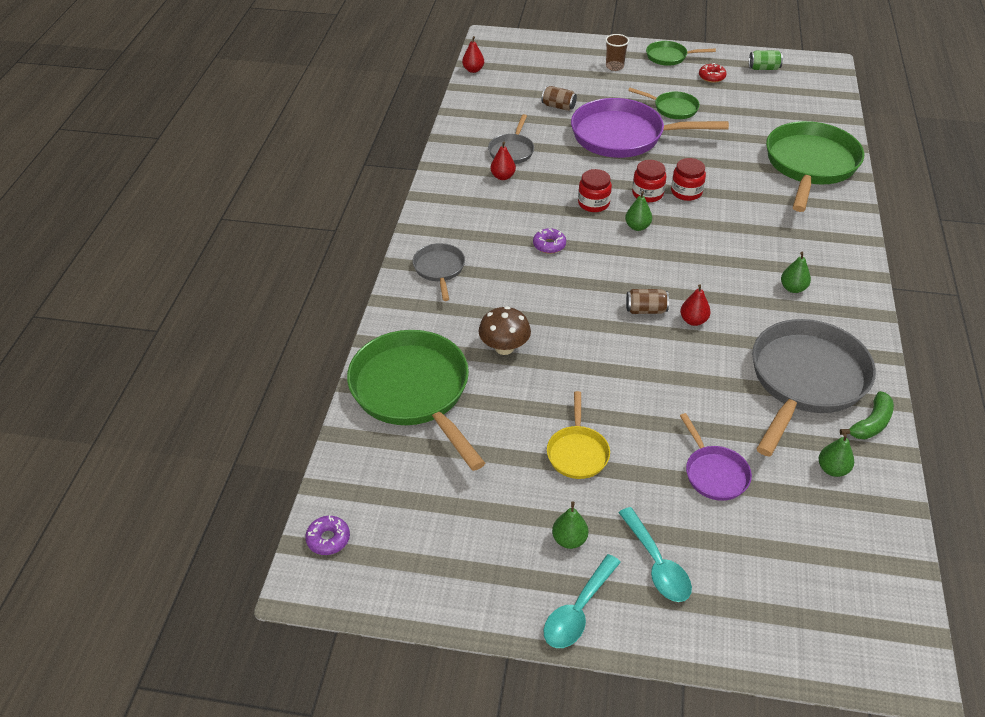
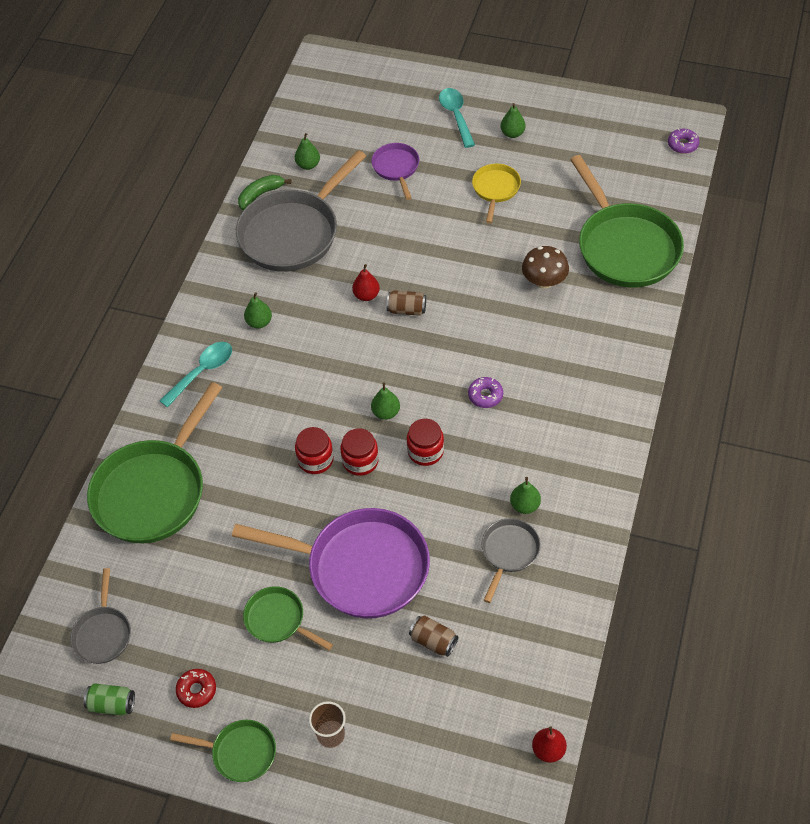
camera: 170 degrees left, 10 degrees up
grey pan [413,243,465,301] -> grey pan moved to [70,568,131,664]
red pear [490,141,516,180] -> green pear [510,477,541,514]
turquoise spoon [544,554,621,648] -> turquoise spoon moved to [159,342,232,408]

